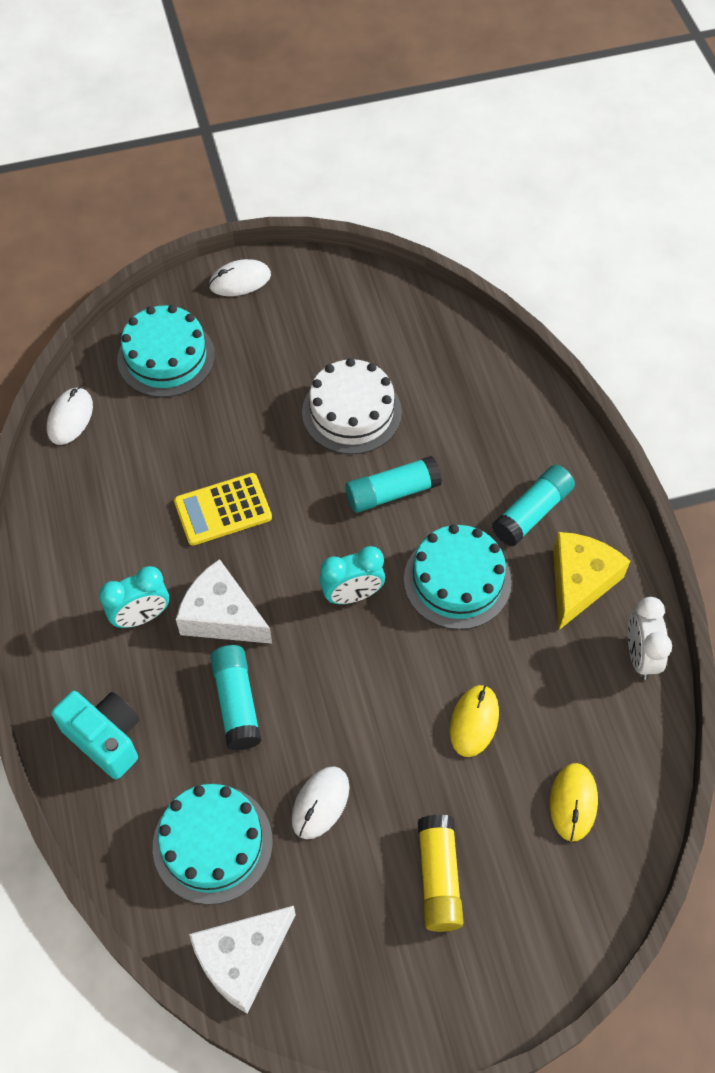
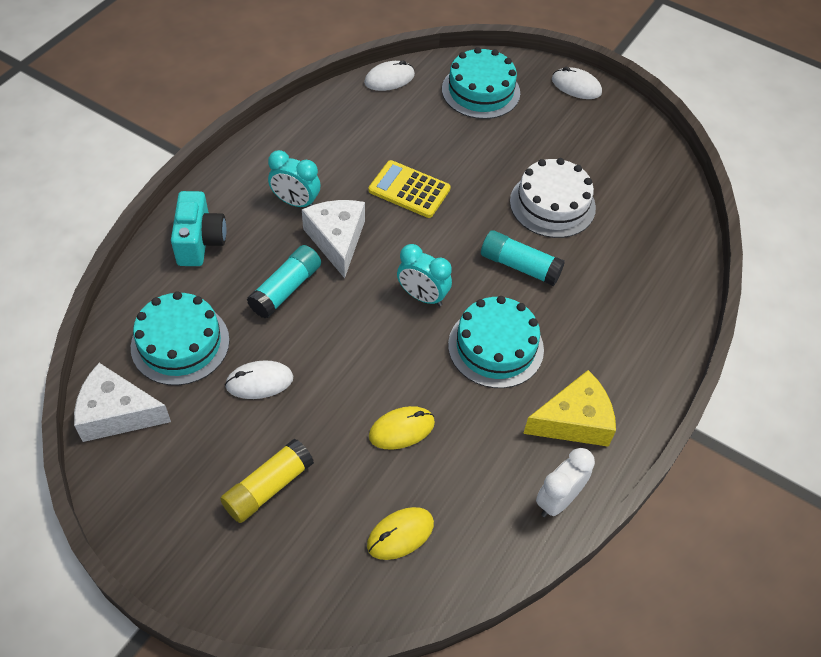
camera: 45 degrees right, 5 degrees down
turquoise glue stick [492,465,575,546] -> none

